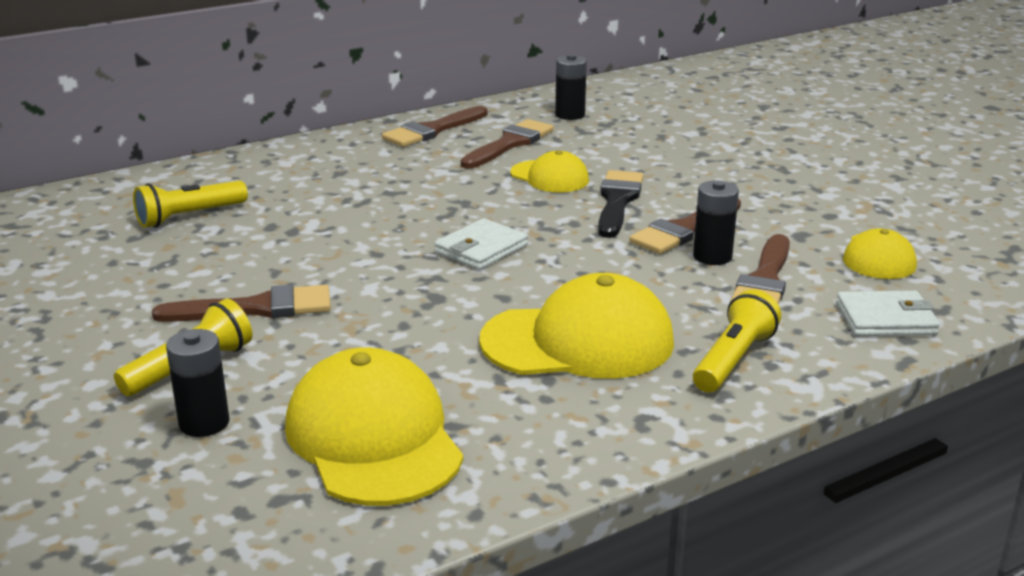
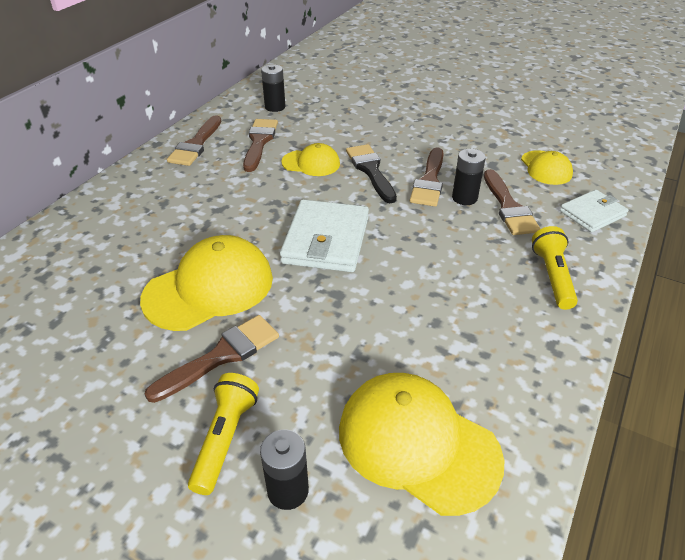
camera: 30 degrees left, 15 degrees up
yellow flashlight [133,181,248,228] -> none
white wallet [434,218,528,270] -> white wallet [280,199,369,272], size x1.64
yellow cap [479,273,674,379] -> yellow cap moved to [140,235,273,331]

